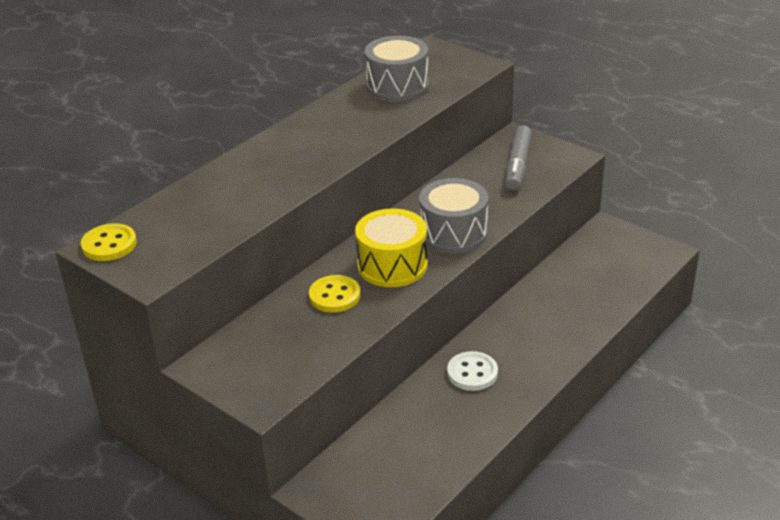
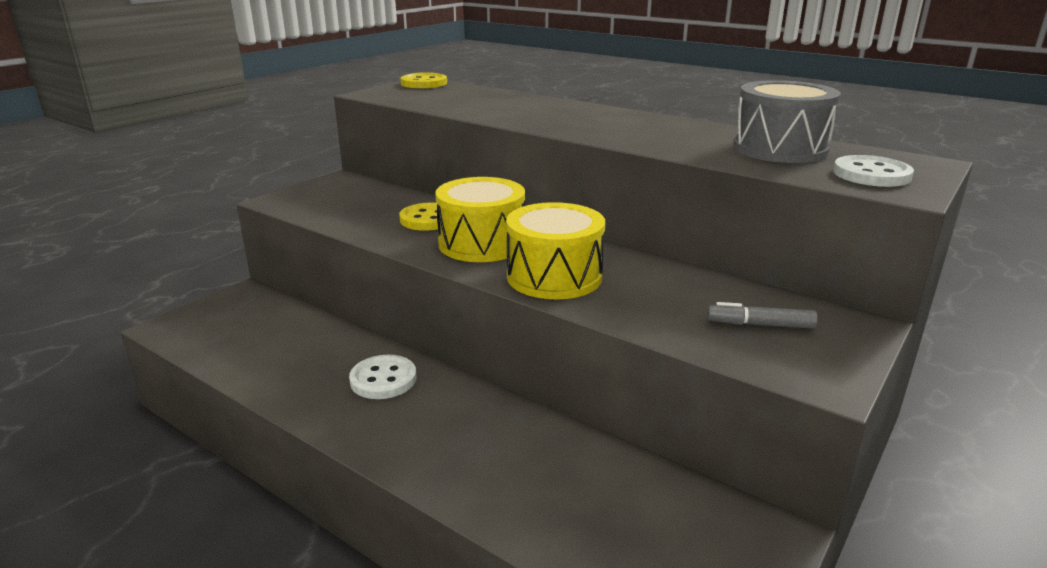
camera: 85 degrees right, 10 degrees down
grey drum [419,178,489,253] -> yellow drum [506,202,605,299]
grey marker [505,125,532,191] -> grey marker [707,302,818,329], size x0.59
none -> white button [833,155,914,187]

